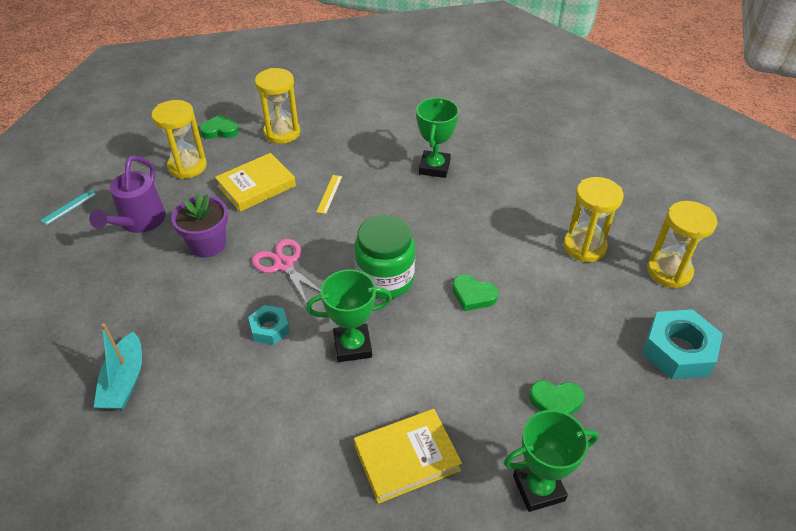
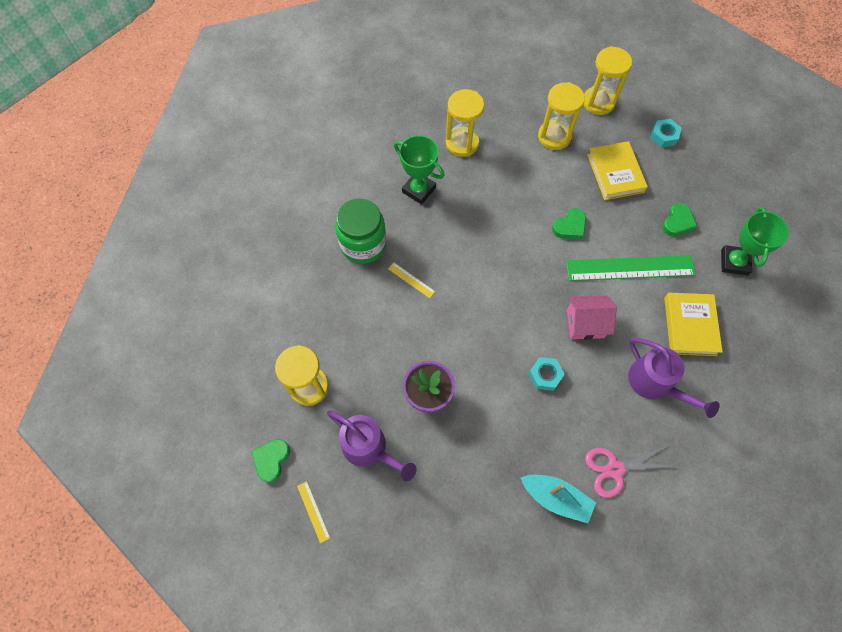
camera: 65 degrees left, 20 degrees up
turquoise ruler [40,190,97,225] -> yellow ruler [297,481,330,543]
green heart [199,114,239,139] -> green heart moved to [251,439,290,483]
yellow book [215,153,296,212] -> yellow book moved to [587,141,648,200]
pink scissors [252,239,321,304] -> pink scissors moved to [585,446,674,498]
yellow hourglass [255,68,300,144] -> yellow hourglass moved to [446,89,484,157]
green trophy [306,269,392,362] -> pink house [567,296,617,340]
green jar [354,215,415,299] -> green jar moved to [335,198,387,264]
turquoise nut [642,309,723,379] -> turquoise nut [650,119,682,147], size x0.57
none -> green ruler [566,255,696,281]
none -> purple watering can [628,338,720,418]

